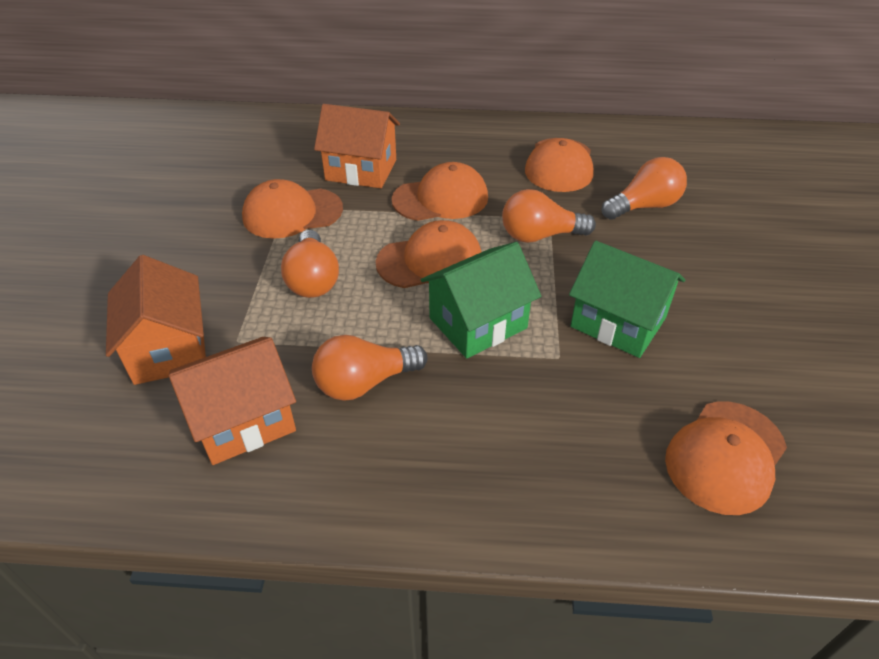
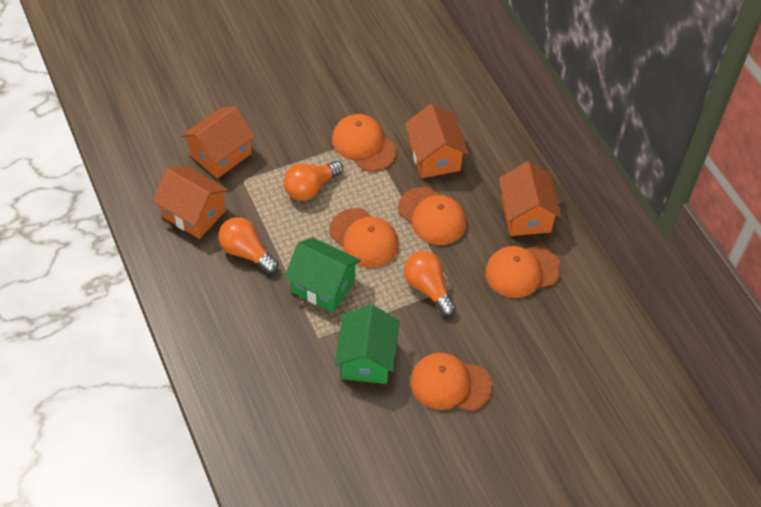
camera: 60 degrees right, 10 degrees up
orange light bulb [602,157,687,220] -> none
orange cap [665,401,787,515] -> orange cap moved to [410,353,492,412]
none -> orange house [499,161,562,236]

